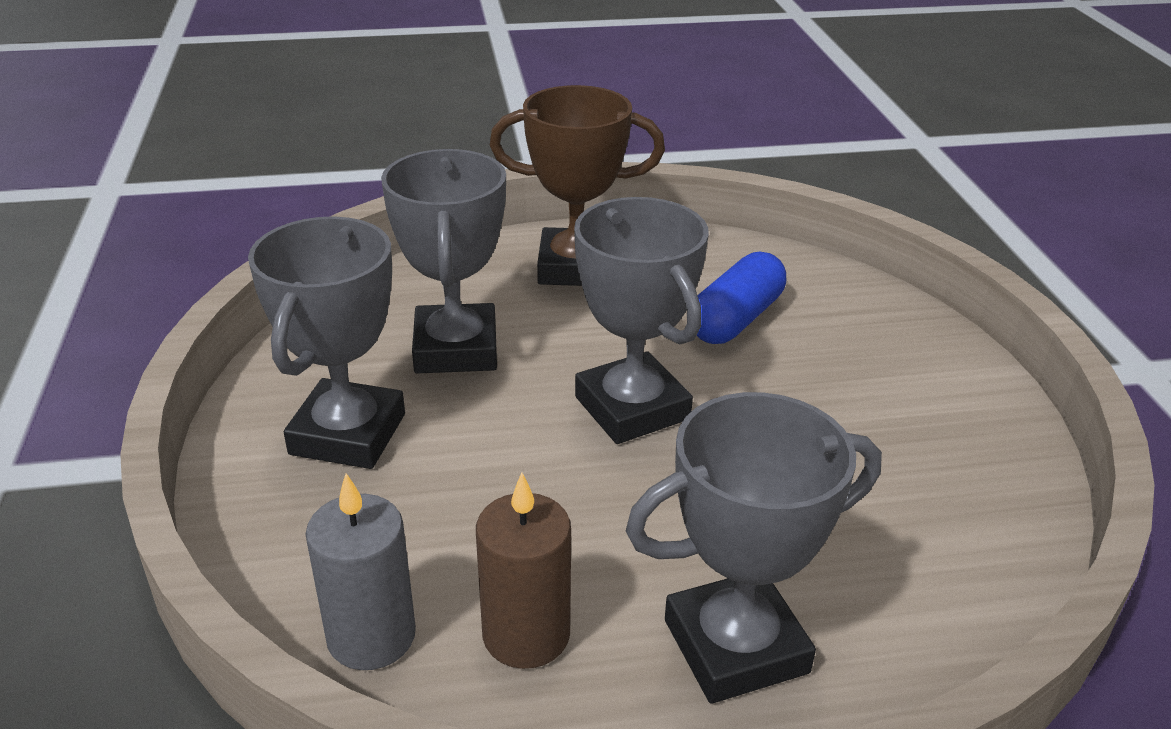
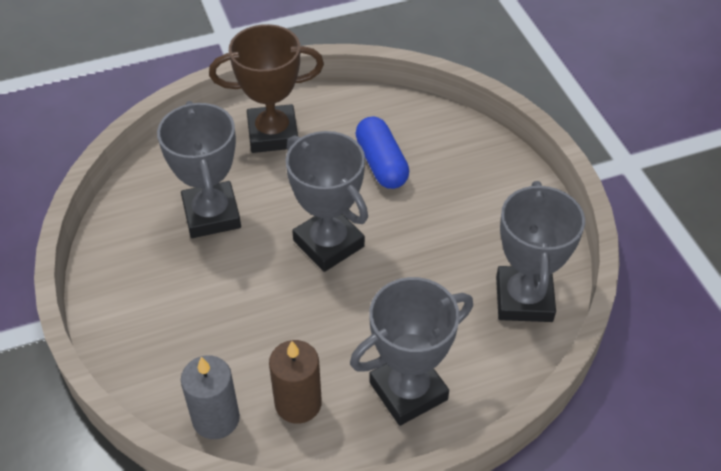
camera: 10 degrees left, 15 degrees up
grey trophy [248,216,405,469] -> grey trophy moved to [496,181,585,322]
blue capsule [697,252,786,344] -> blue capsule turned 45 degrees counterclockwise [356,116,409,189]

